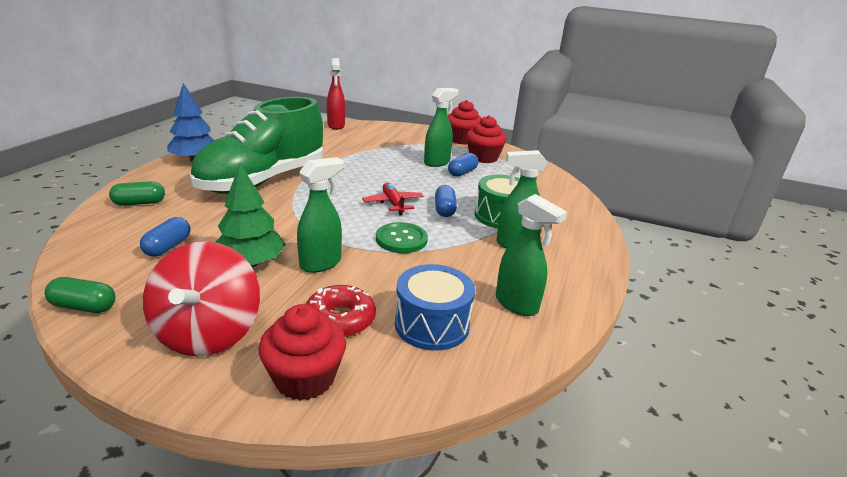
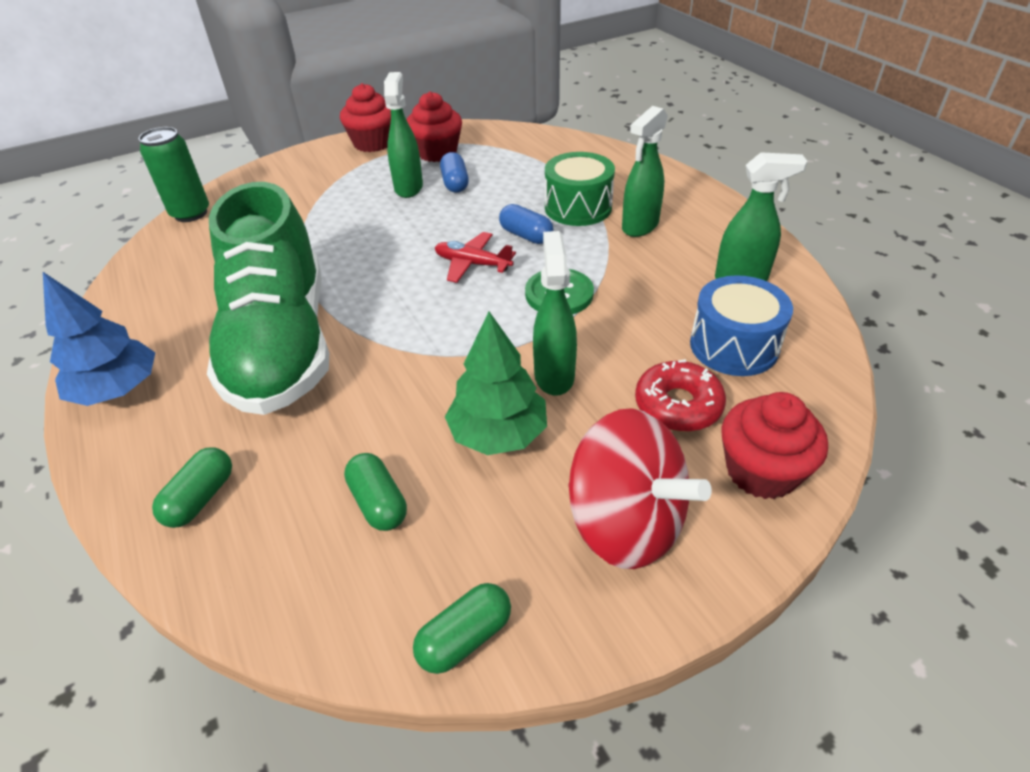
camera: 45 degrees left, 15 degrees up
blue capsule [140,217,190,257] -> green capsule [344,453,407,531]
red spray bottle [327,58,345,130] -> green can [139,127,209,222]

